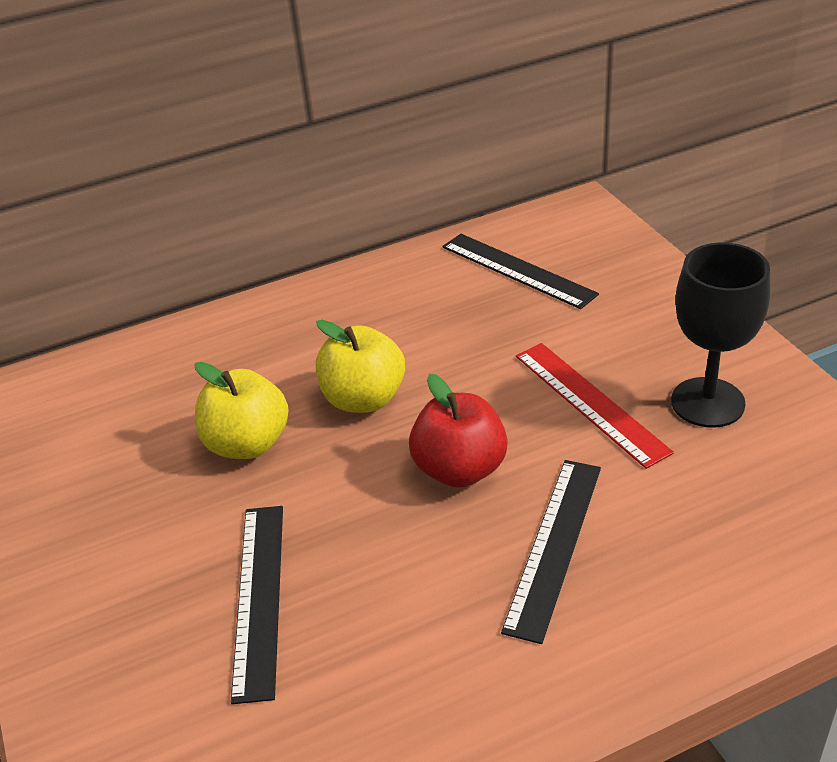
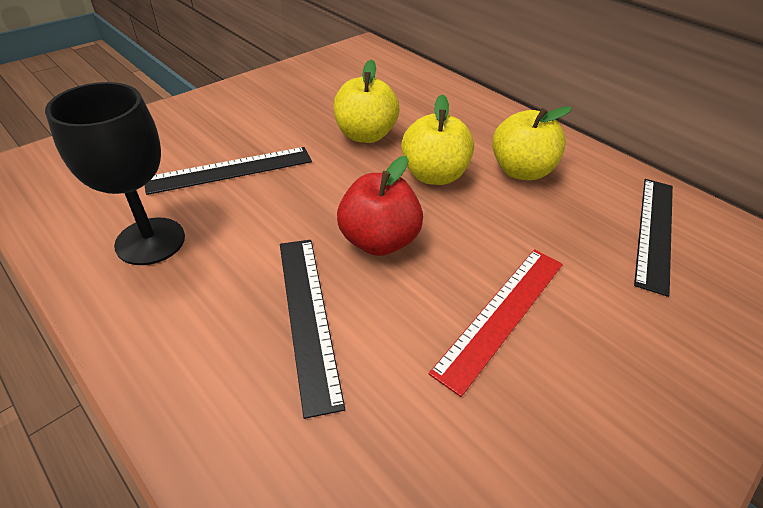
camera: 65 degrees right, 5 degrees up
black ruler [501,460,601,644] -> black ruler turned 75 degrees clockwise [280,240,345,419]
black goblet [671,242,771,428] -> black goblet moved to [45,82,185,265]
none -> yellow apple [492,106,572,181]

